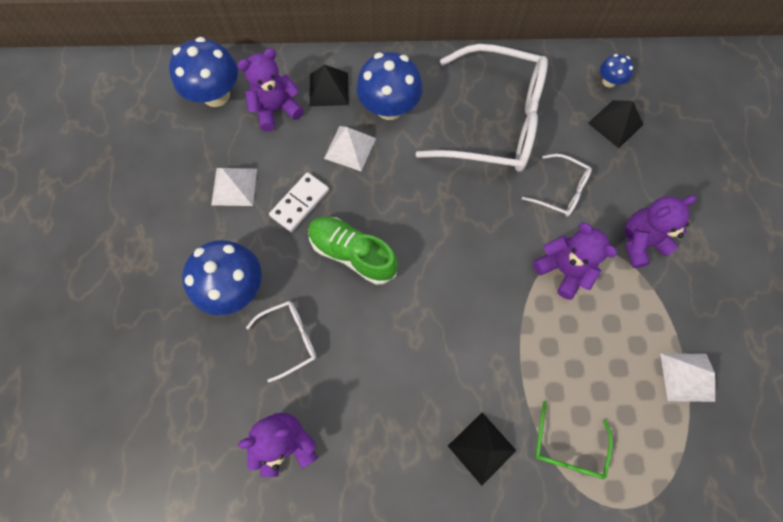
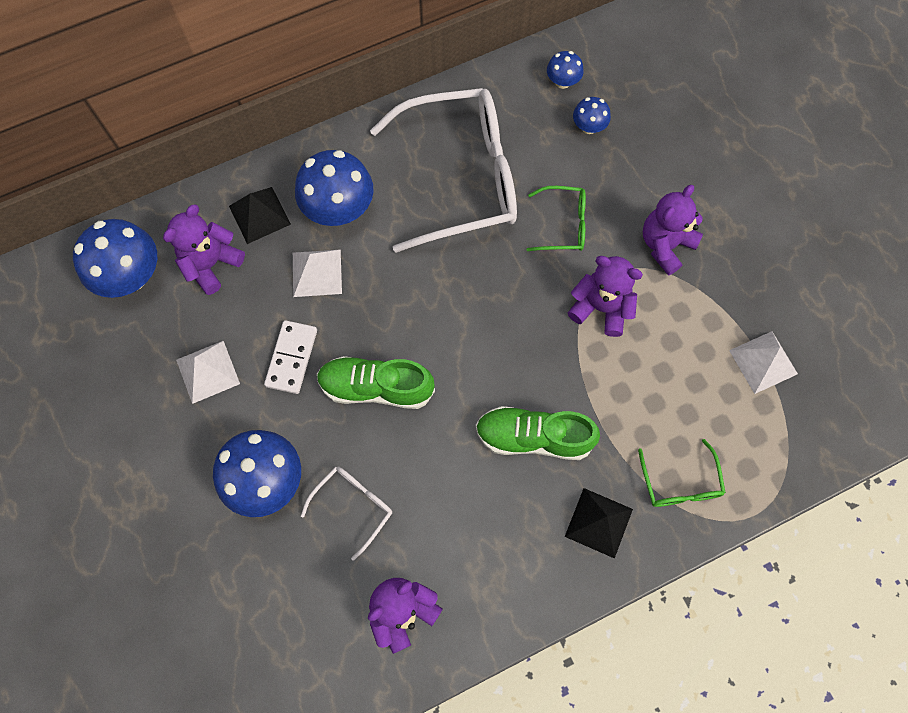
camera: 25 degrees left, 0 degrees up
white glasses [522,154,592,217] -> green glasses [527,186,586,251]
black pyramid [588,100,644,148] -> blue mushroom [573,97,611,134]
none -> green shoe [476,406,600,460]

